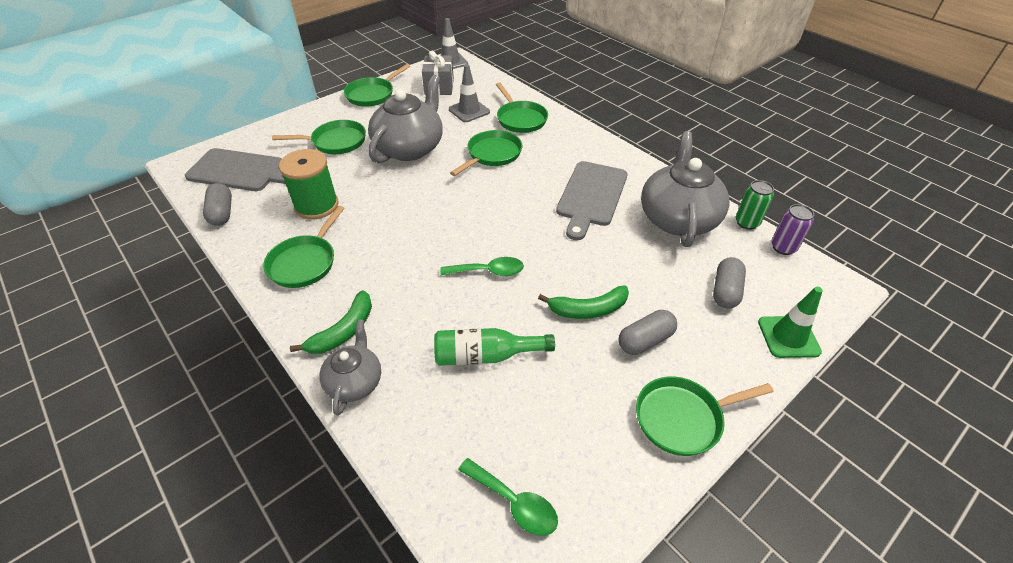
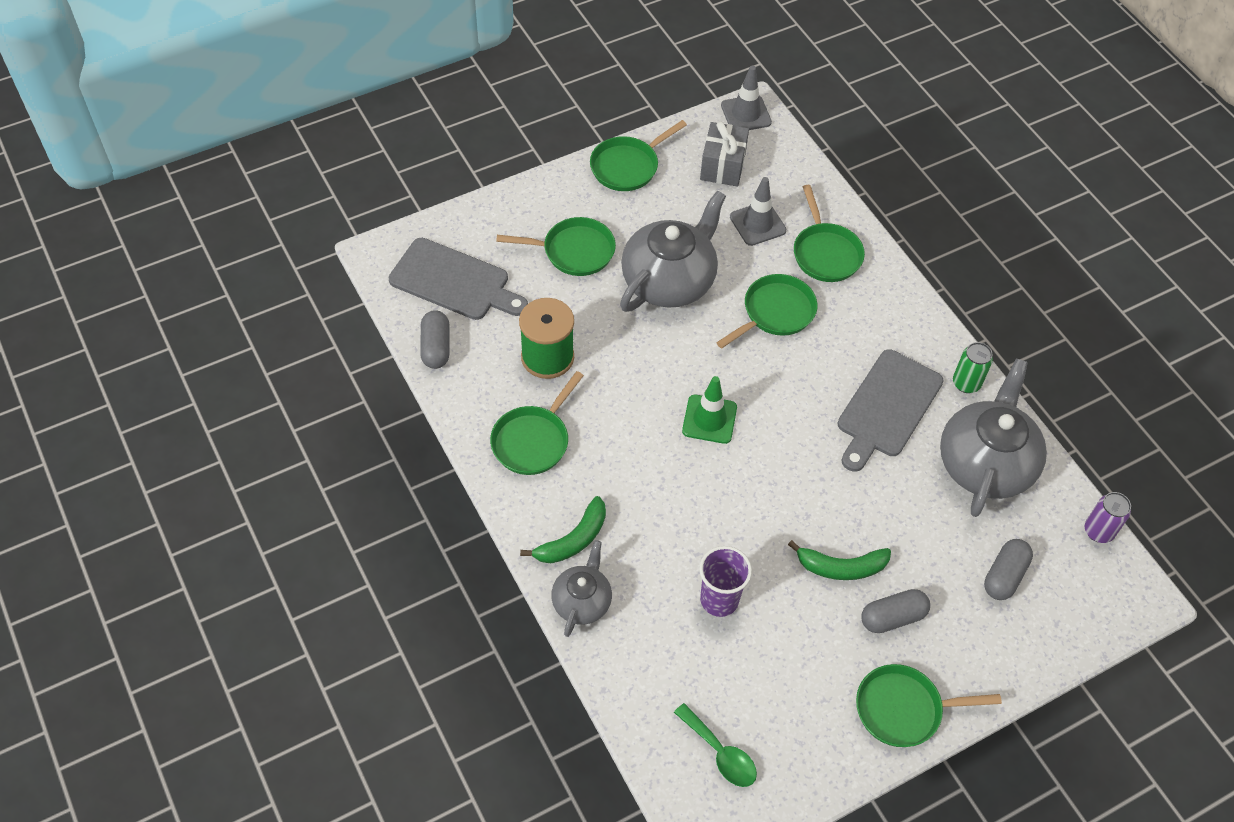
camera: 10 degrees right, 10 degrees up
green bottle [434,328,555,366] -> purple cup [699,546,752,617]
green spoon [440,257,524,276] -> none
green can [736,180,774,230] -> green can moved to [953,342,993,393]
green traffic cone [758,287,823,358] -> green traffic cone moved to [682,376,737,444]

